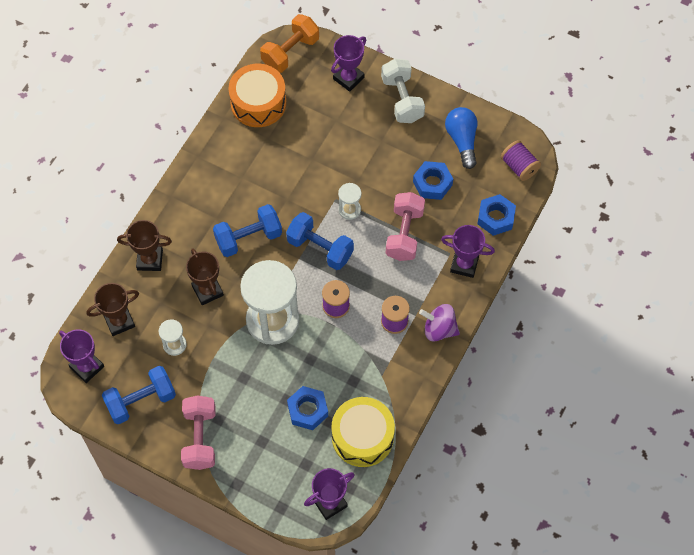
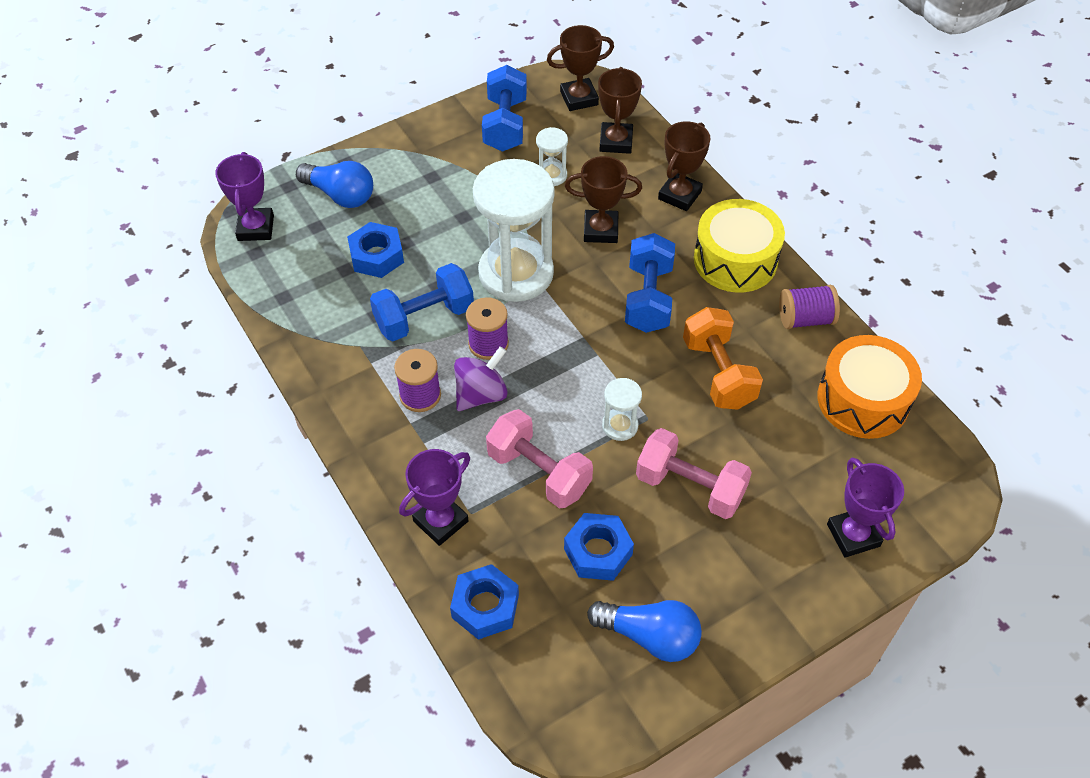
camera: 120 degrees right, 10 degrees down
purple trophy [59,329,104,383] -> brown trophy [547,25,614,111]
pink dumbbell [181,395,216,470] -> pink dumbbell moved to [636,428,752,519]
orange dumbbell [260,14,319,73] -> orange dumbbell moved to [683,307,763,410]
blue dumbbell [286,212,354,270] -> blue dumbbell moved to [370,263,474,341]
yellow drum [331,397,395,467] -> yellow drum moved to [694,199,785,293]
white dumbbell [381,59,425,123] -> none
purple spinning top [419,304,460,341] -> purple spinning top moved to [454,346,507,411]
purple spool [501,140,541,181] -> purple spool moved to [779,285,840,329]
none -> blue light bulb [296,161,373,208]

